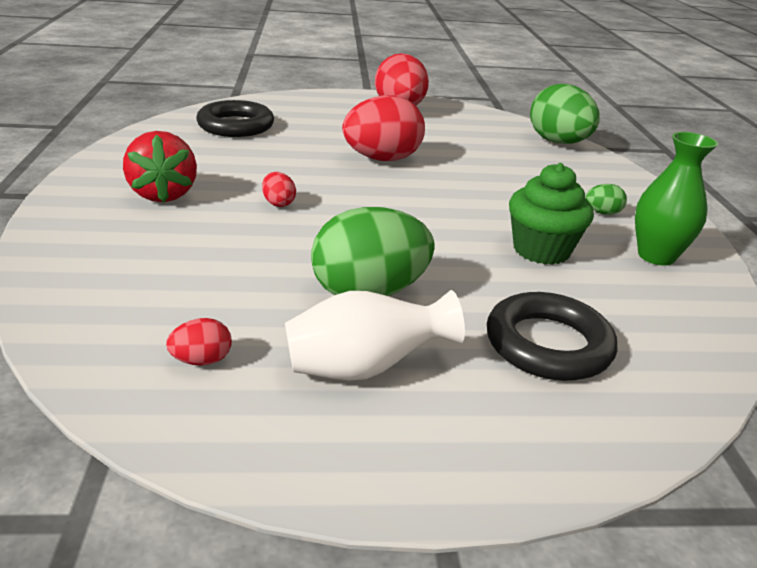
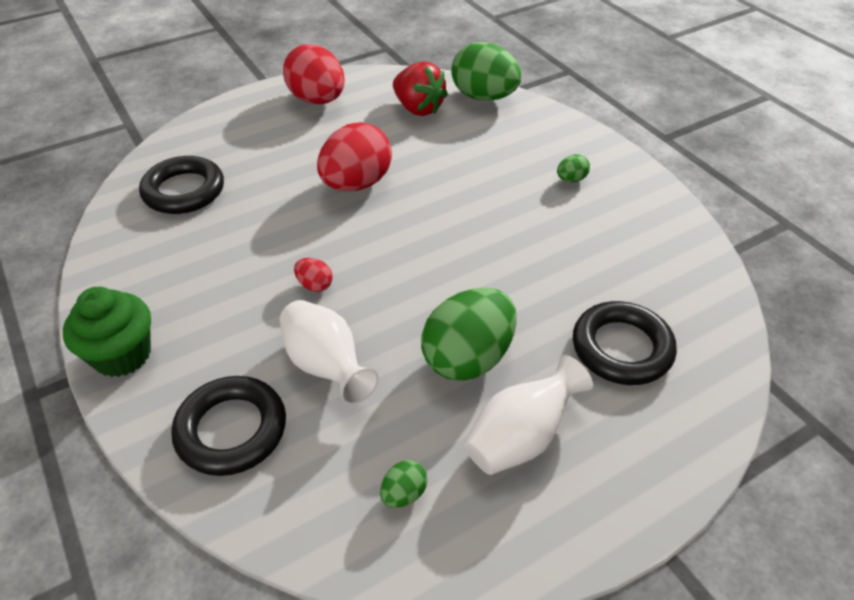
camera: 25 degrees left, 15 degrees up
red strawberry [123,131,197,202] -> red strawberry moved to [393,61,448,116]
red egg [166,318,232,366] -> green egg [380,460,427,508]
green cupcake [509,163,594,265] -> green cupcake moved to [63,287,151,377]
green vase [635,132,718,266] -> none
none -> black ring [171,376,286,476]
none -> white vase [280,300,379,405]

